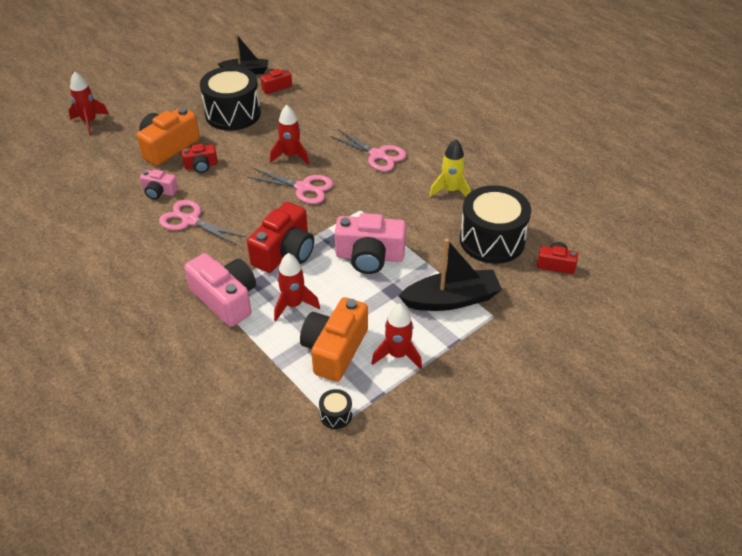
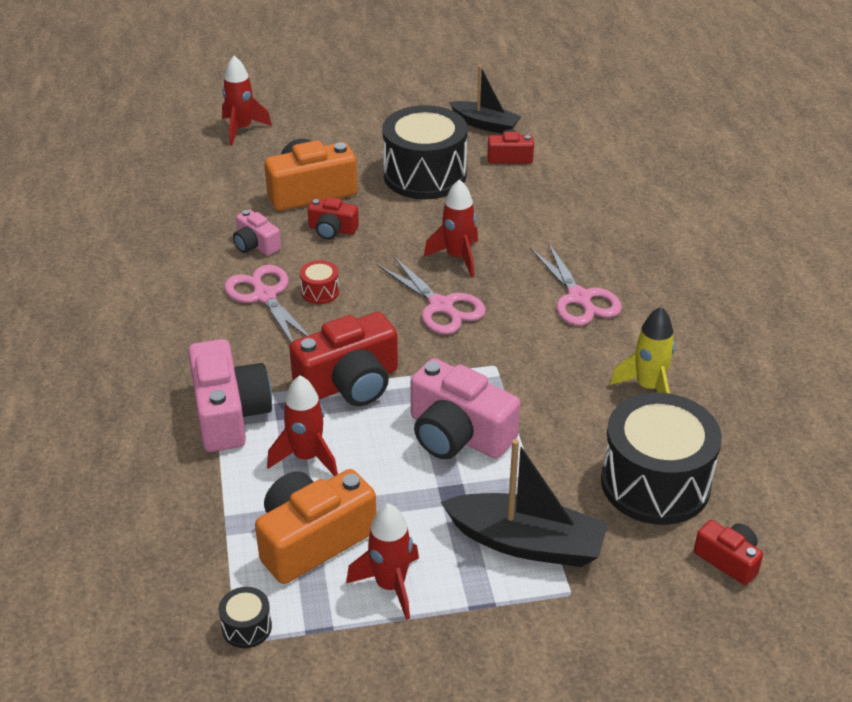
camera: 30 degrees right, 5 degrees down
none -> red drum [300,260,339,304]

